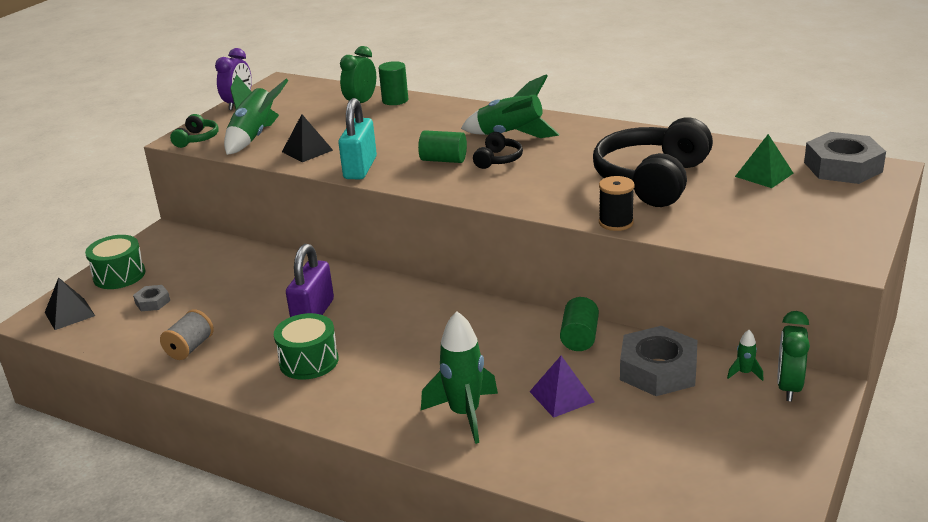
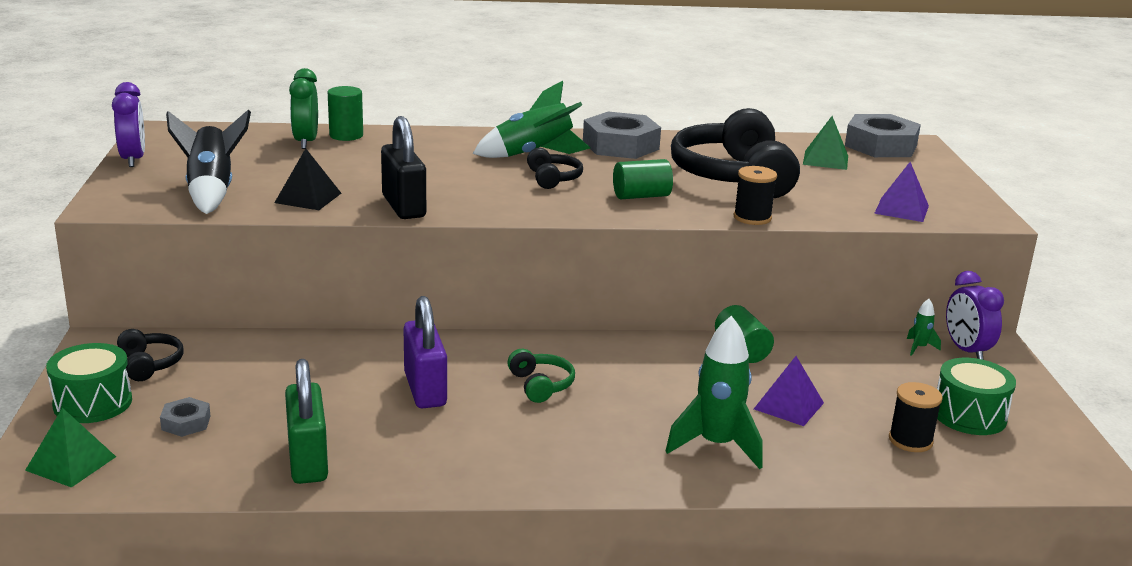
camera: 35 degrees left, 5 degrees down
black pyramid [45,277,95,330] -> green pyramid [25,408,116,488]
grey spool [160,309,214,360] -> green padlock [285,359,328,484]
green headphones [170,114,218,148] -> green headphones moved to [507,349,575,403]
green rocket [224,74,289,155] -> black rocket [166,109,251,214]
green drum [274,313,338,380] -> green drum moved to [937,358,1016,435]
turquoise padlock [338,98,377,179] -> black padlock [381,116,426,219]
green cylinder [418,130,467,163] -> green cylinder moved to [613,159,673,199]
grey nut [620,326,697,396] -> grey nut moved to [583,112,661,159]
green clock [777,311,810,401] -> purple clock [946,271,1004,360]
none -> black headphones [117,329,184,381]
none -> purple pyramid [874,162,929,222]
none -> black spool [889,382,943,452]

